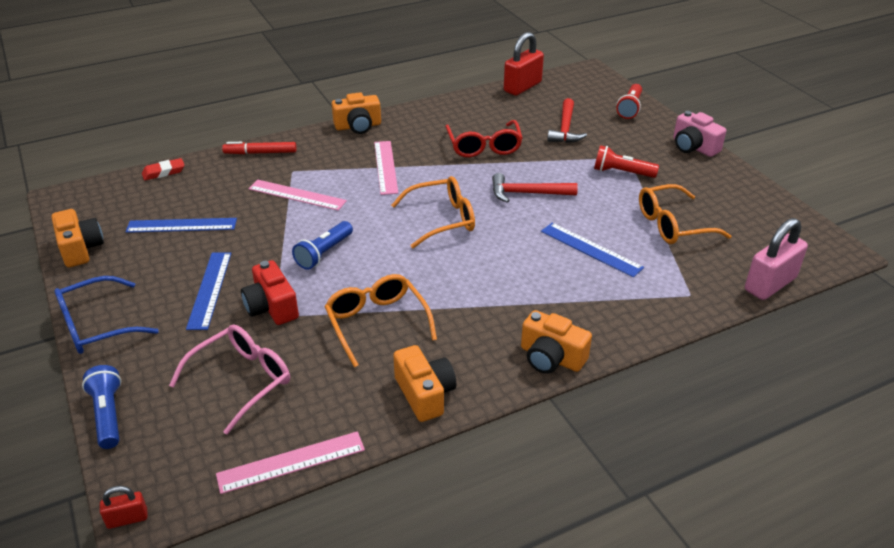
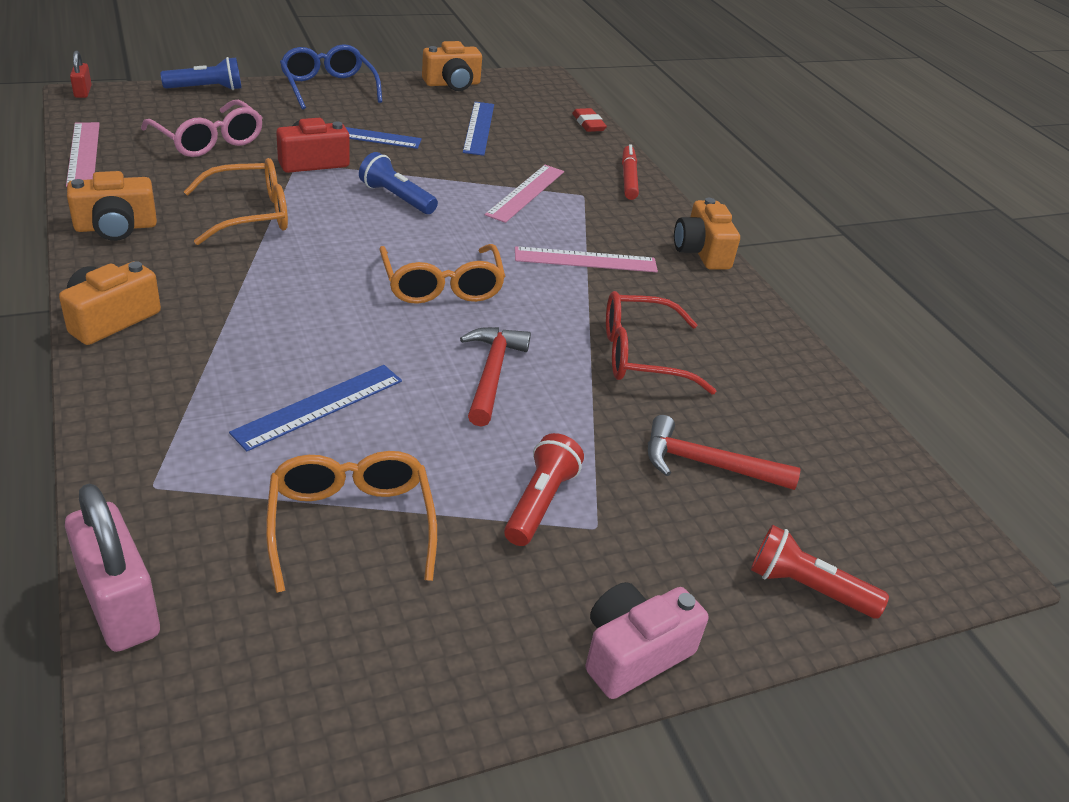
camera: 90 degrees right, 0 degrees up
red padlock [504,32,544,96] -> none

